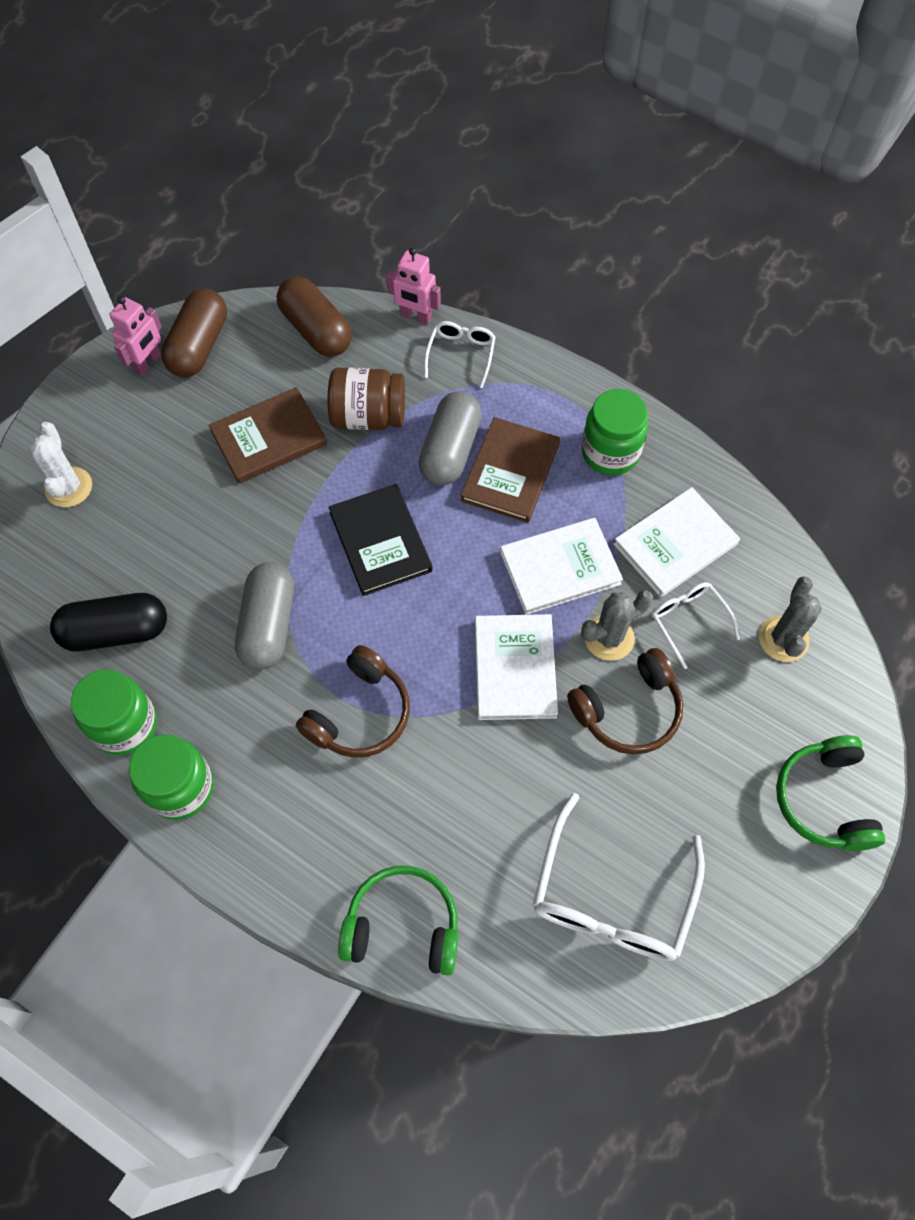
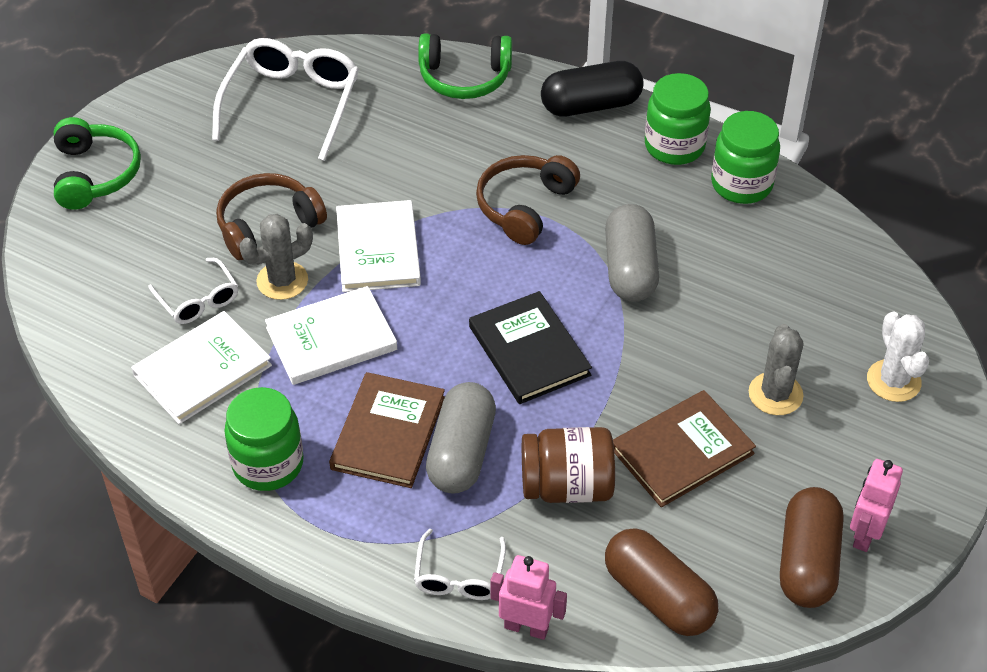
camera: 175 degrees right, 15 degrees down
black capsule [50,593,167,651] -> black capsule moved to [541,61,644,117]
grey cactus [759,577,822,662] -> grey cactus moved to [749,324,804,415]

